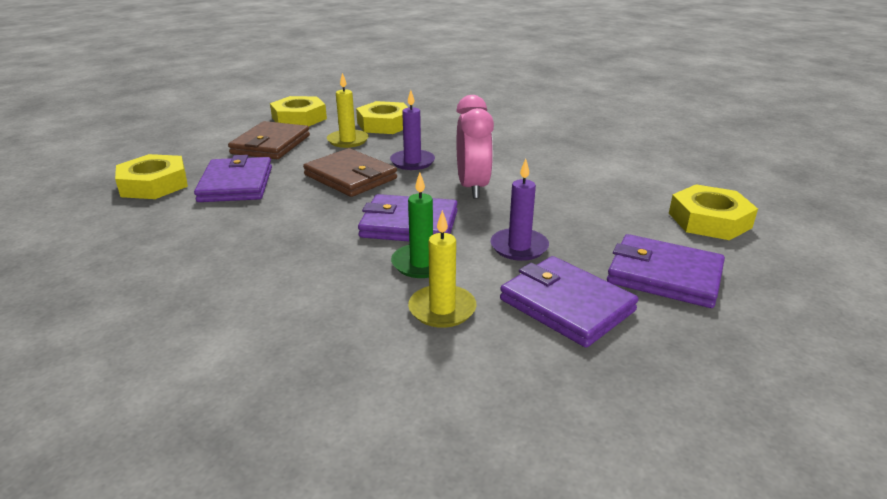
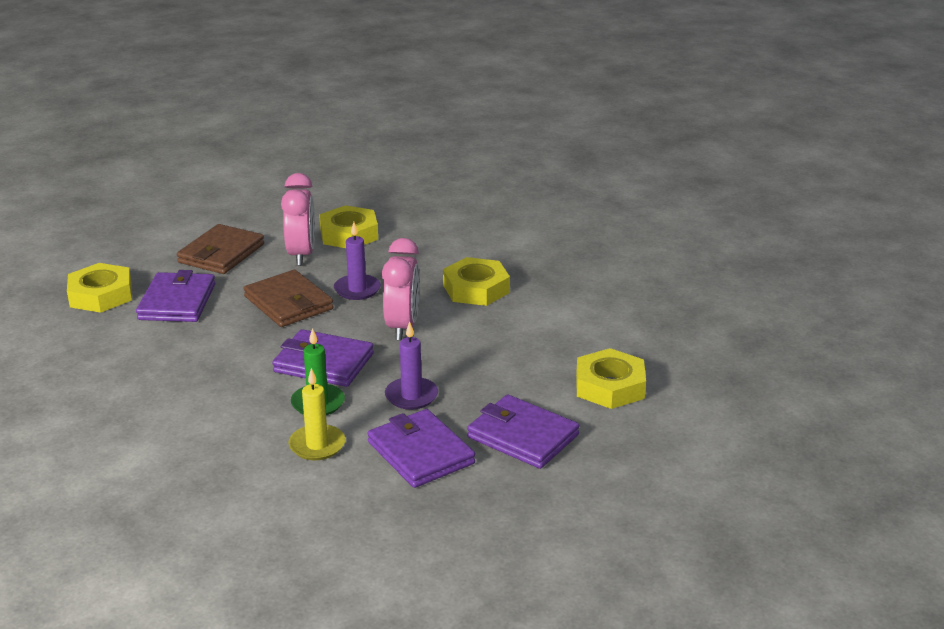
camera: 10 degrees right, 0 degrees up
yellow nut [270,96,327,126] -> yellow nut moved to [443,257,510,306]
yellow candle [327,73,369,148] -> pink clock [281,173,315,266]

